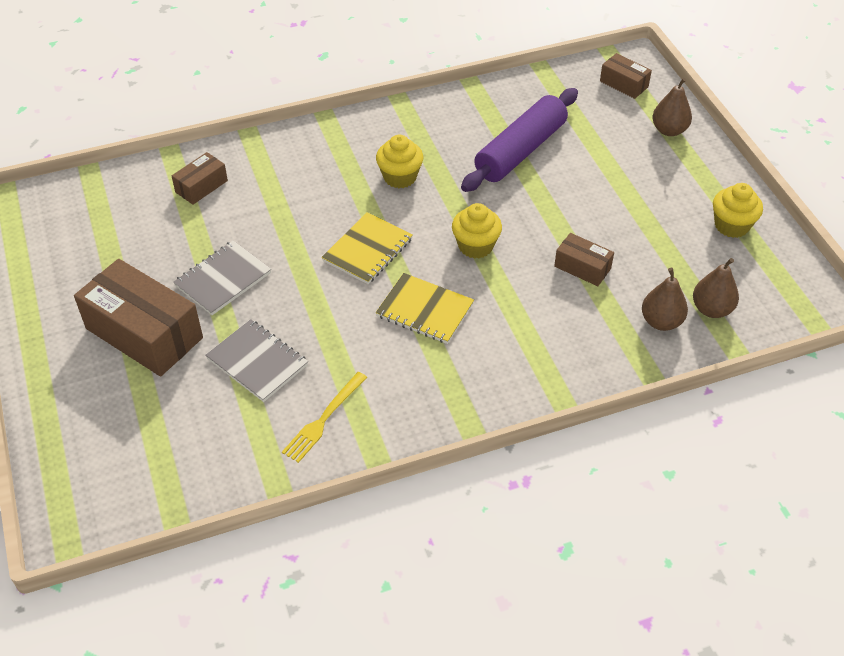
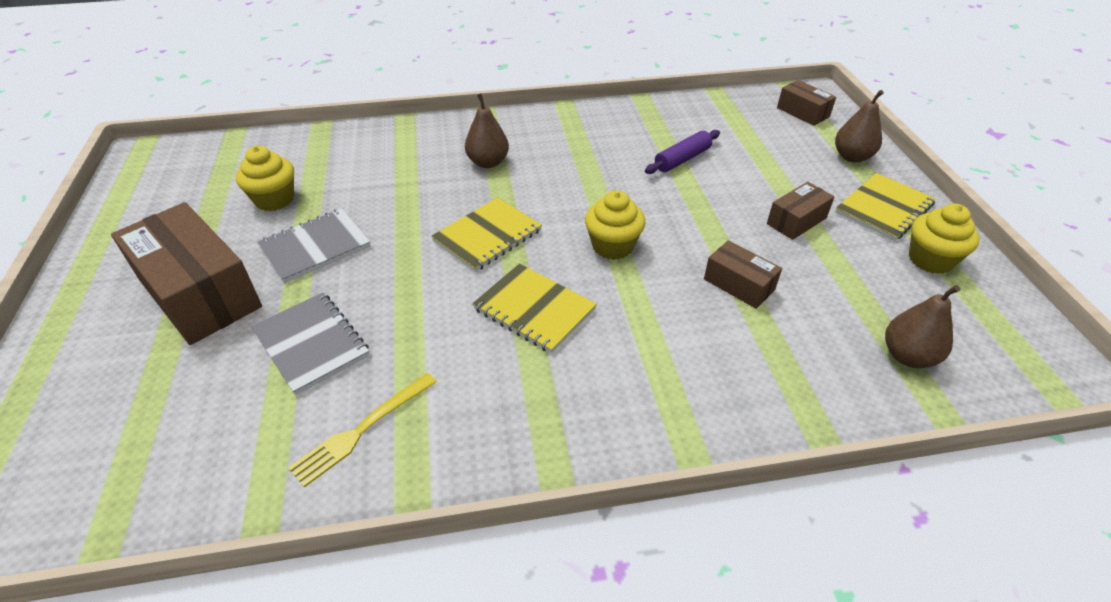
camera: 10 degrees right, 5 degrees down
brown box [172,152,228,205] -> brown box moved to [767,182,835,240]
yellow cupcake [376,135,423,188] -> yellow cupcake moved to [236,146,294,211]
purple rolling pin [461,88,578,192] -> purple rolling pin [645,130,720,174], size x0.52
brown pear [642,268,688,331] -> brown pear moved to [465,93,509,168]
none -> yellow notebook [835,173,936,241]

